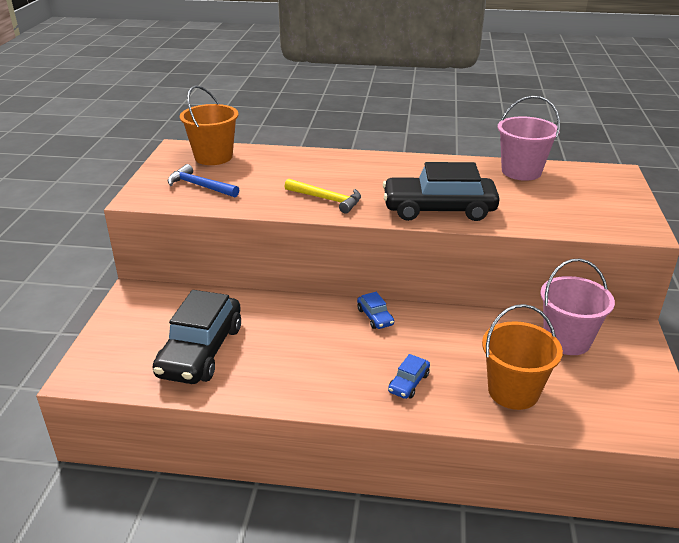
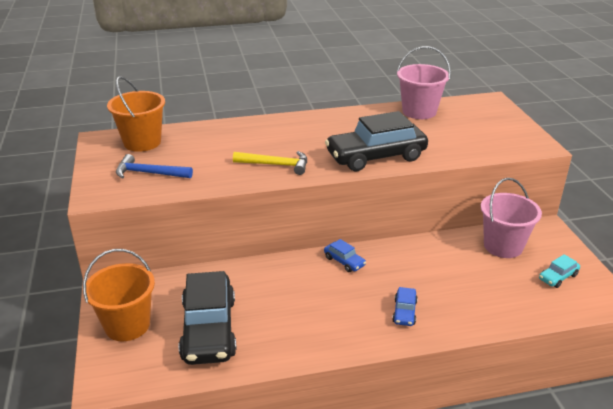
camera: 20 degrees left, 0 degrees up
orange bucket [482,304,563,410] -> orange bucket moved to [83,249,155,341]
none -> turquoise car [539,254,580,288]

